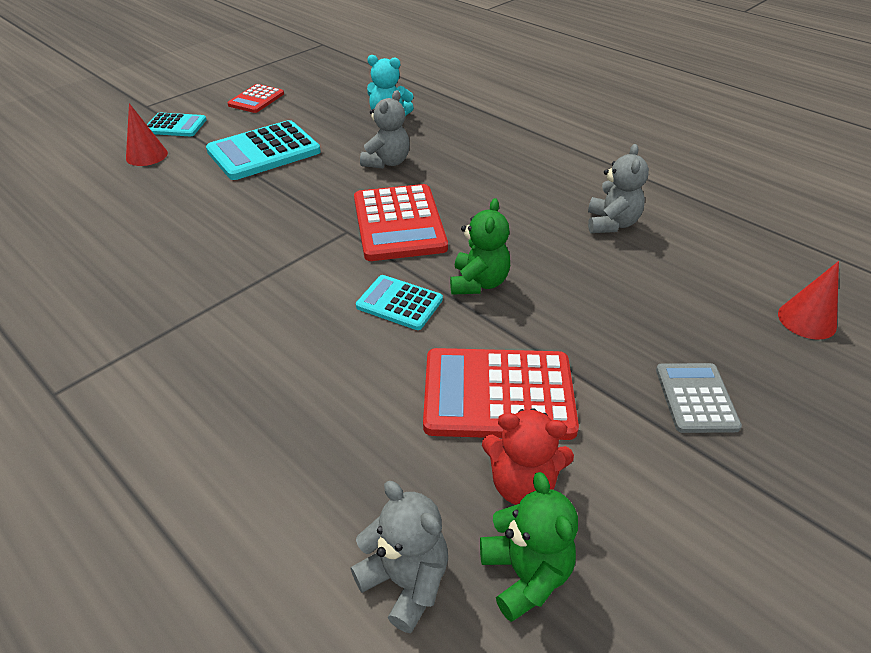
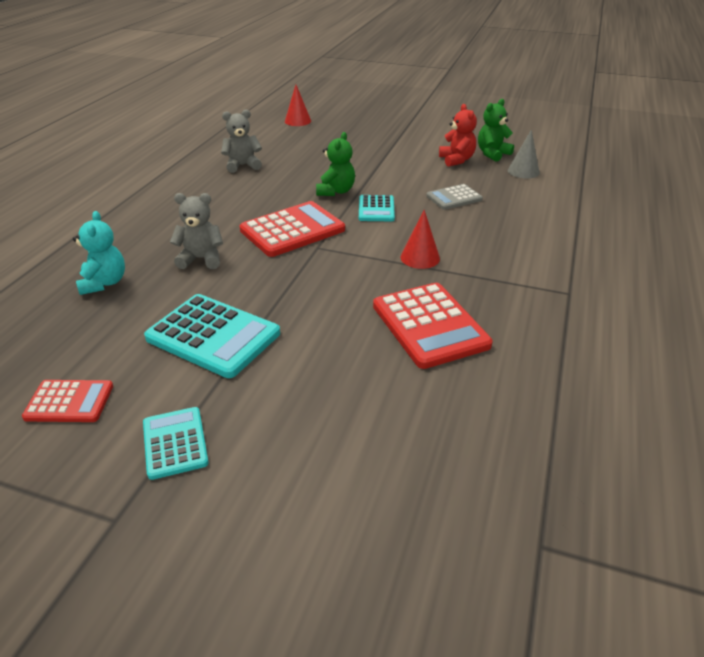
camera: 115 degrees left, 5 degrees down
red cone [126,103,168,166] -> red cone moved to [401,210,440,269]
grey teddy bear [351,481,448,633] -> grey cone [508,130,540,179]
red calculator [423,348,579,440] -> red calculator moved to [373,283,493,369]
green teddy bear [450,198,510,295] -> green teddy bear turned 120 degrees clockwise [316,132,355,196]
grey calculator [656,363,742,433] -> grey calculator moved to [426,184,483,210]

